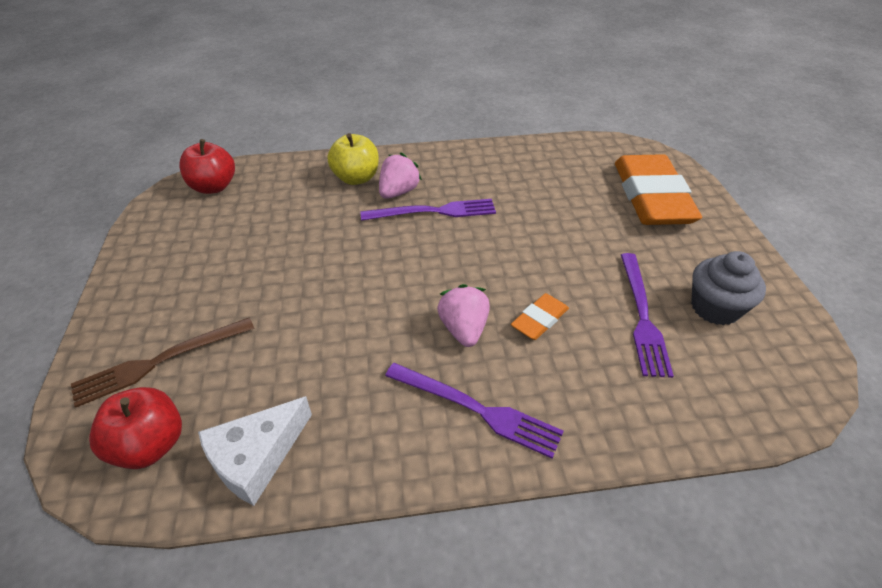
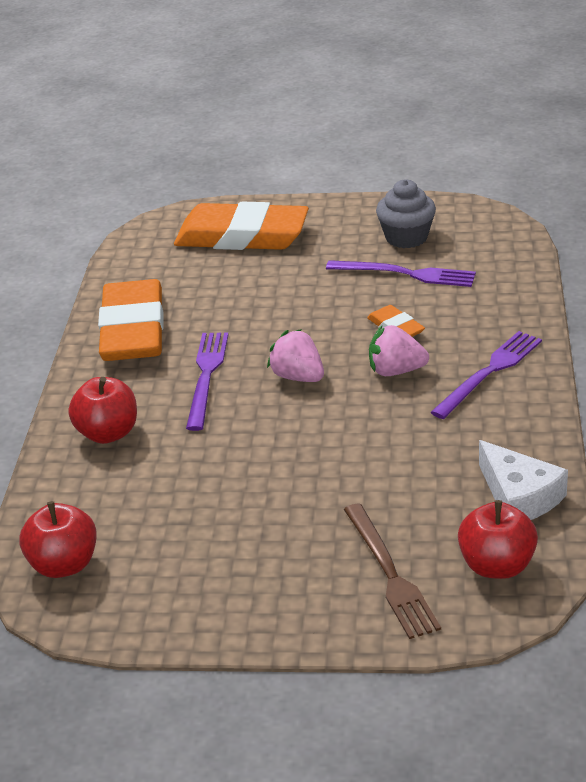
camera: 75 degrees left, 10 degrees down
yellow apple [328,133,379,185] -> red apple [68,377,137,444]
pink strawberry [379,153,422,199] -> pink strawberry moved to [267,329,324,382]
none -> orange eraser [98,279,164,361]

